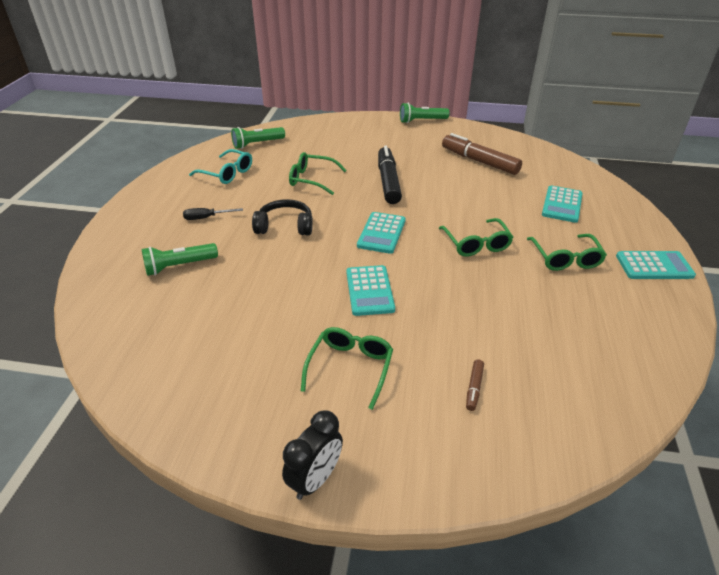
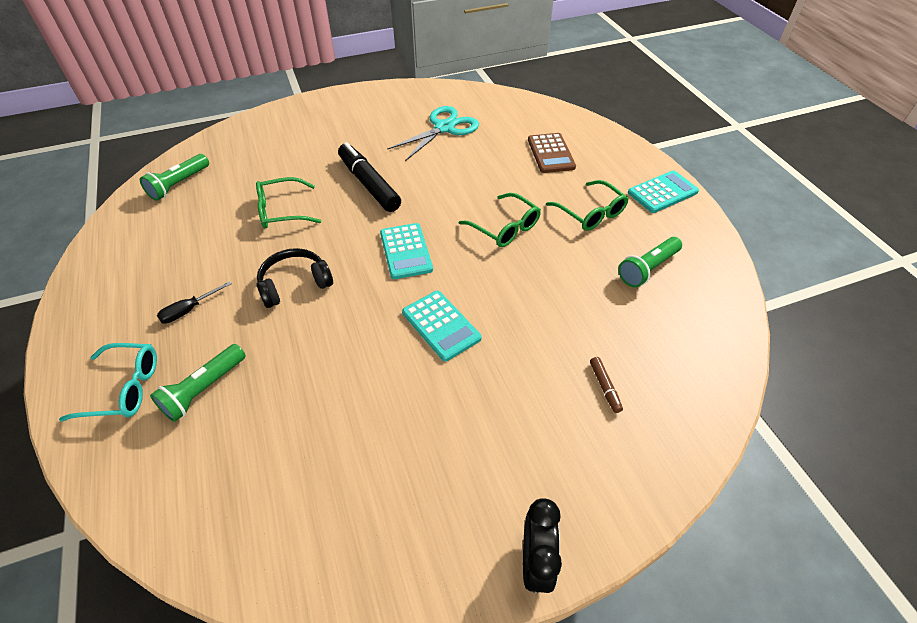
camera: 30 degrees left, 10 degrees up
turquoise glasses [189,149,252,184] -> turquoise glasses moved to [59,343,157,421]
green glasses [301,327,393,410] -> none
green flashlight [400,103,450,123] -> green flashlight moved to [618,237,682,287]
brown marker [442,133,522,175] -> turquoise scissors [387,106,479,161]
turquoise calculator [542,185,583,223] -> brown calculator [528,133,576,173]

